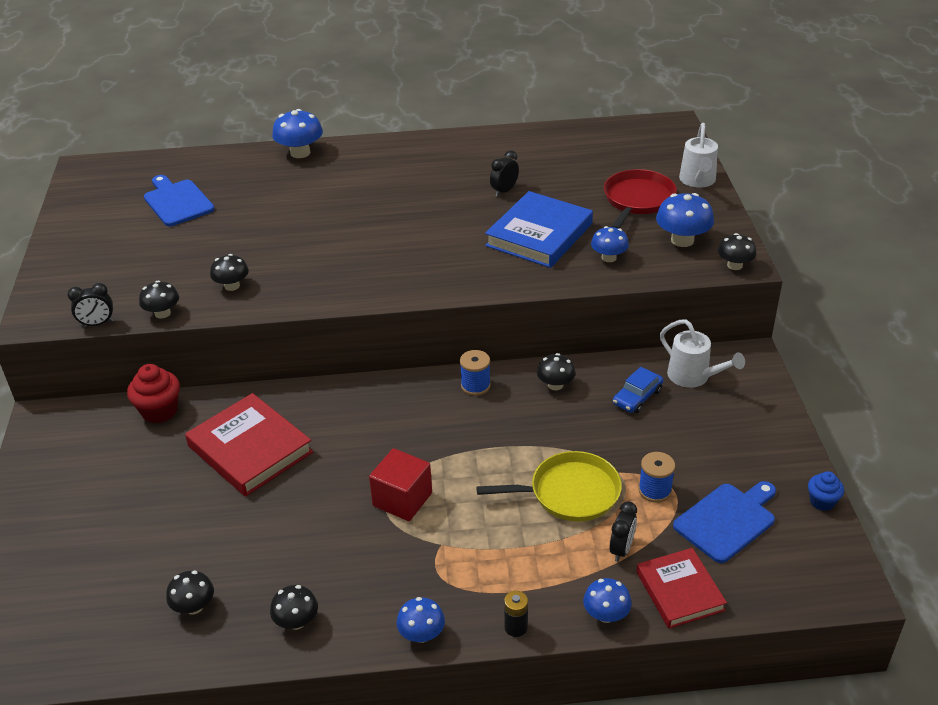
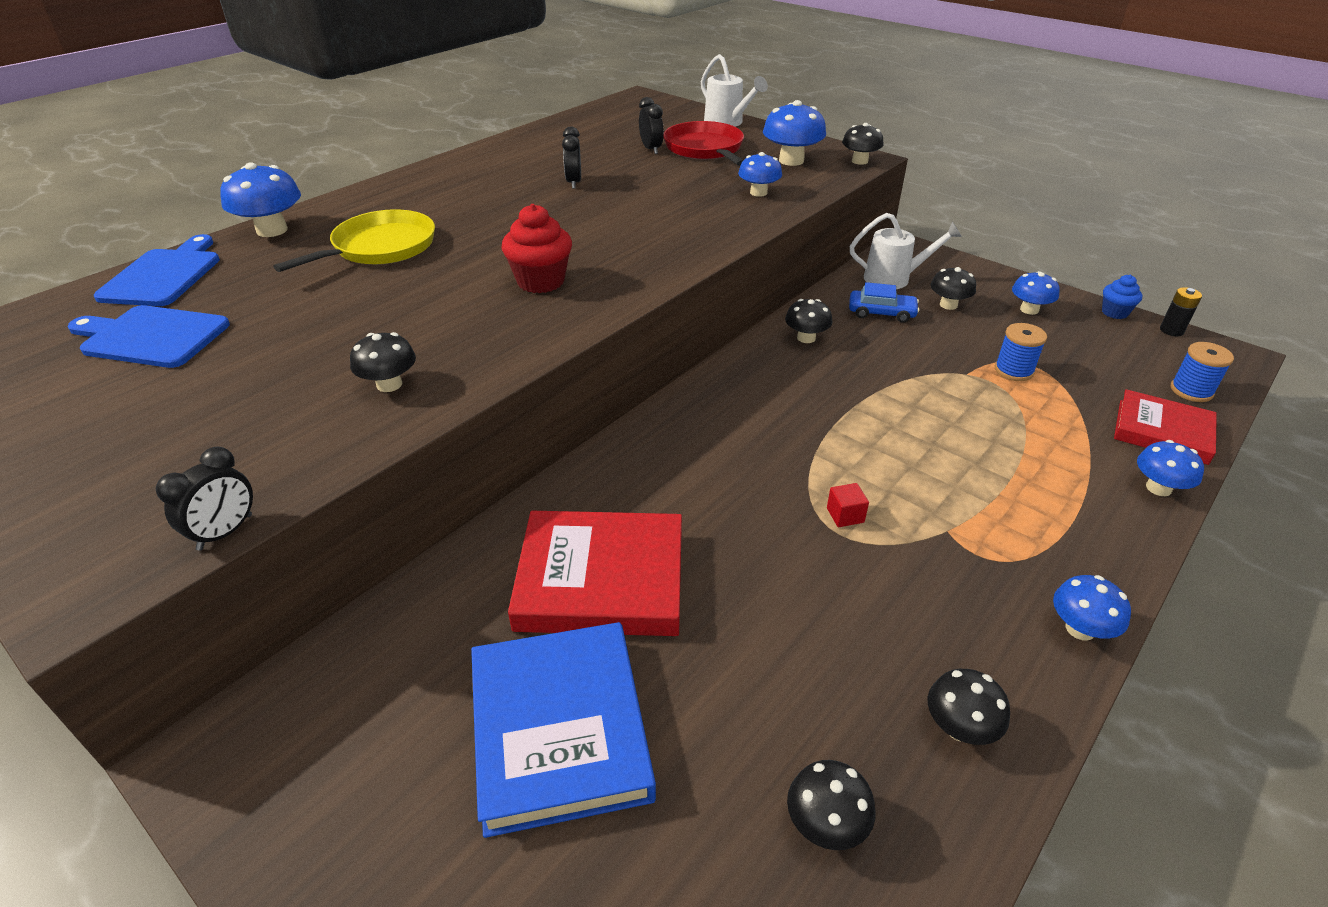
camera: 45 degrees left, 0 degrees up
red cupcake [127,364,180,423] -> red cupcake moved to [502,204,572,293]
black mushroom [139,281,179,319] -> black mushroom moved to [930,267,976,310]
red cube [369,448,432,521] -> red cube [827,483,869,527], size x0.47
blue spool [460,350,491,396] -> blue spool moved to [1171,342,1234,402]
yellow pan [476,451,622,522] -> yellow pan moved to [273,209,435,272]
blue book [485,191,593,268] -> blue book moved to [471,622,656,838]
black battery [504,591,528,637] -> black battery moved to [1160,287,1202,336]
black clock [609,501,637,562] -> black clock moved to [639,97,664,154]
blue car [613,367,663,413] -> blue car turned 75 degrees counterclockwise [849,282,920,323]
blue cutting board [673,481,776,563] -> blue cutting board moved to [94,234,220,306]
none -> blue mushroom [1012,271,1060,315]

